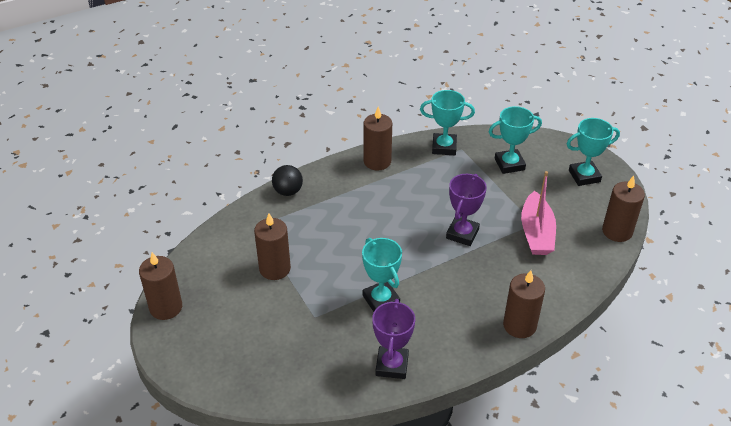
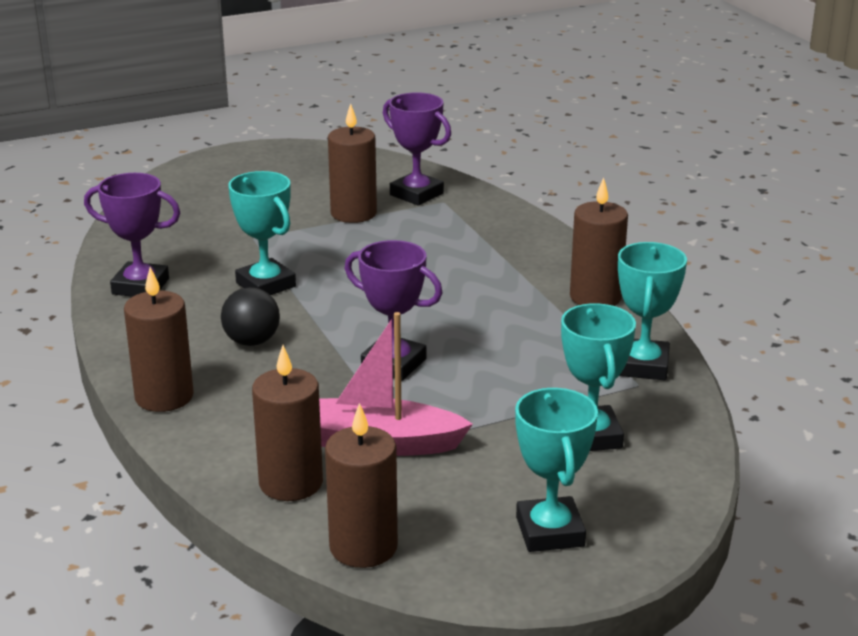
camera: 95 degrees right, 15 degrees down
brown candle [139,252,182,320] -> brown candle moved to [252,345,323,501]
black ball [272,165,303,196] -> black ball moved to [221,287,280,346]
turquoise trophy [362,238,402,312] -> turquoise trophy turned 75 degrees clockwise [228,171,296,295]
none -> purple trophy [383,92,451,206]

